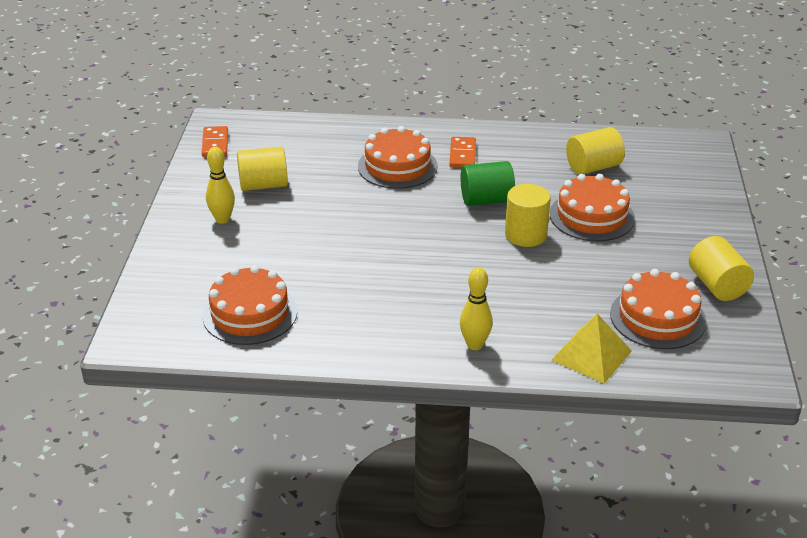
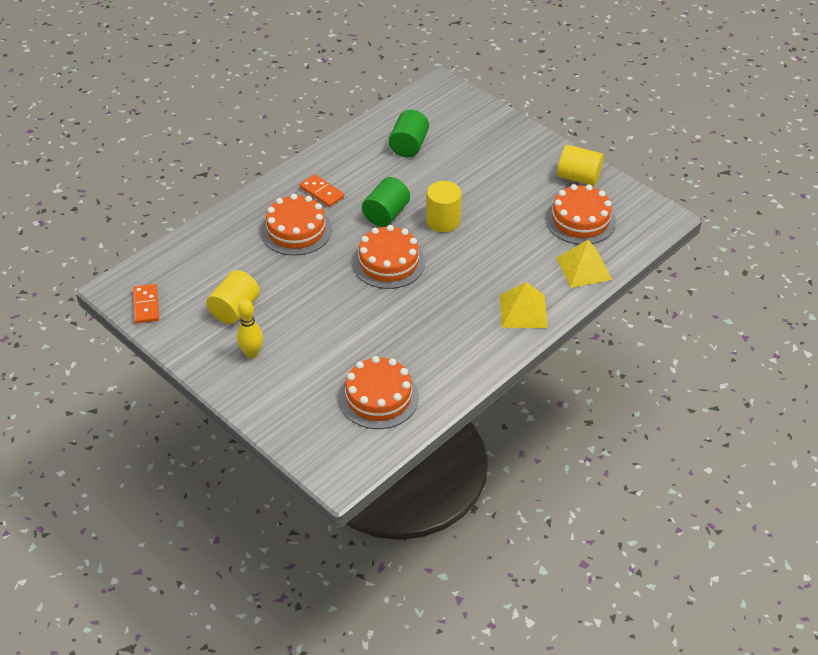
camera: 50 degrees left, 10 degrees up
orange domino [202,126,228,157] -> orange domino turned 45 degrees clockwise [133,284,159,324]
yellow bowling pin [460,267,493,350] -> yellow pyramid [500,282,547,328]
orange cake [550,174,635,241] -> orange cake moved to [353,225,425,289]
yellow cylinder [566,127,625,174] -> green cylinder [389,110,429,157]

